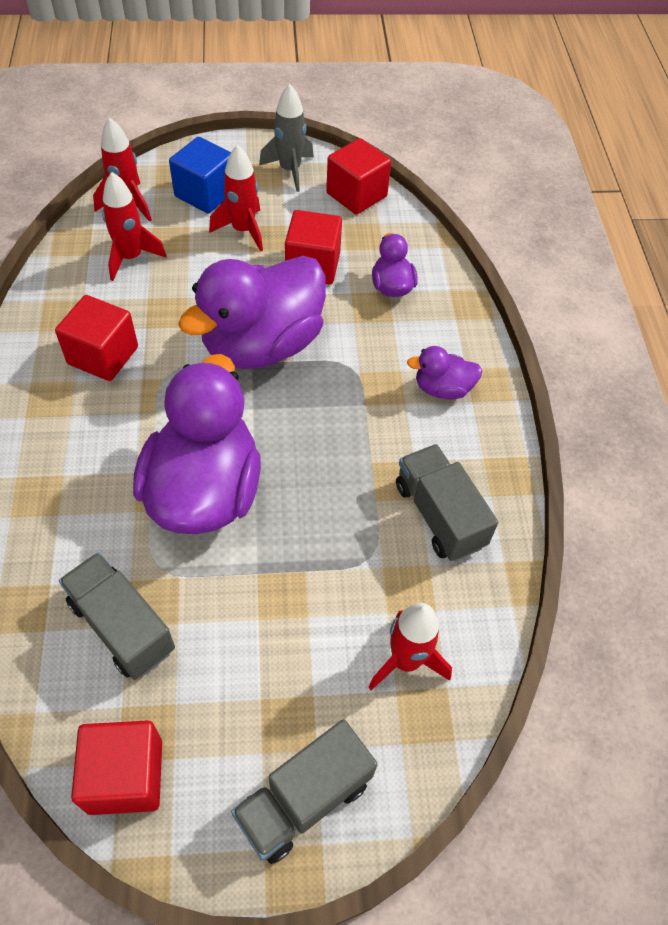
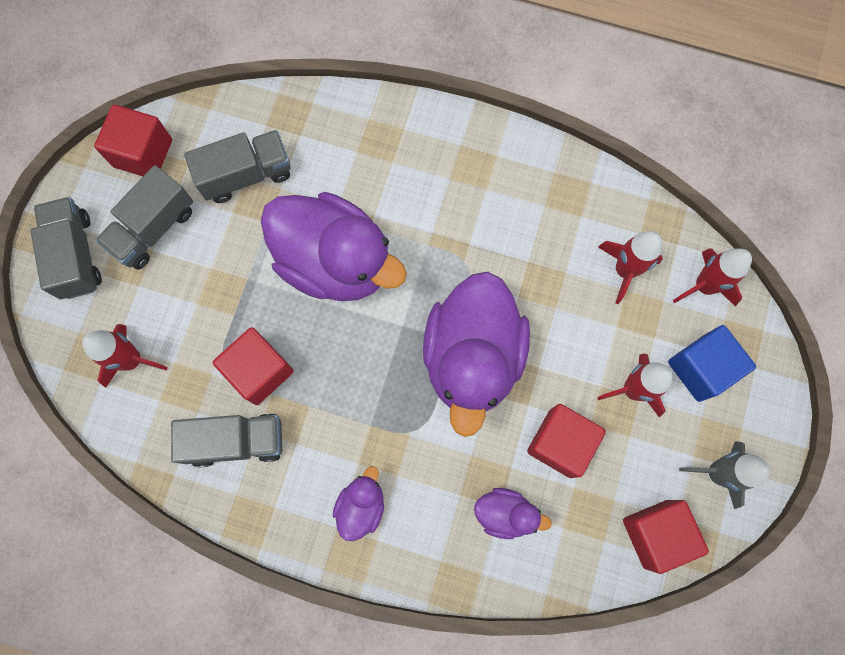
camera: 115 degrees right, 20 degrees up
red cube [55,295,138,381] -> red cube moved to [213,327,294,405]
purple duck [178,256,326,369] -> purple duck turned 150 degrees counterclockwise [423,272,530,437]
none -> grey truck [95,165,193,270]

